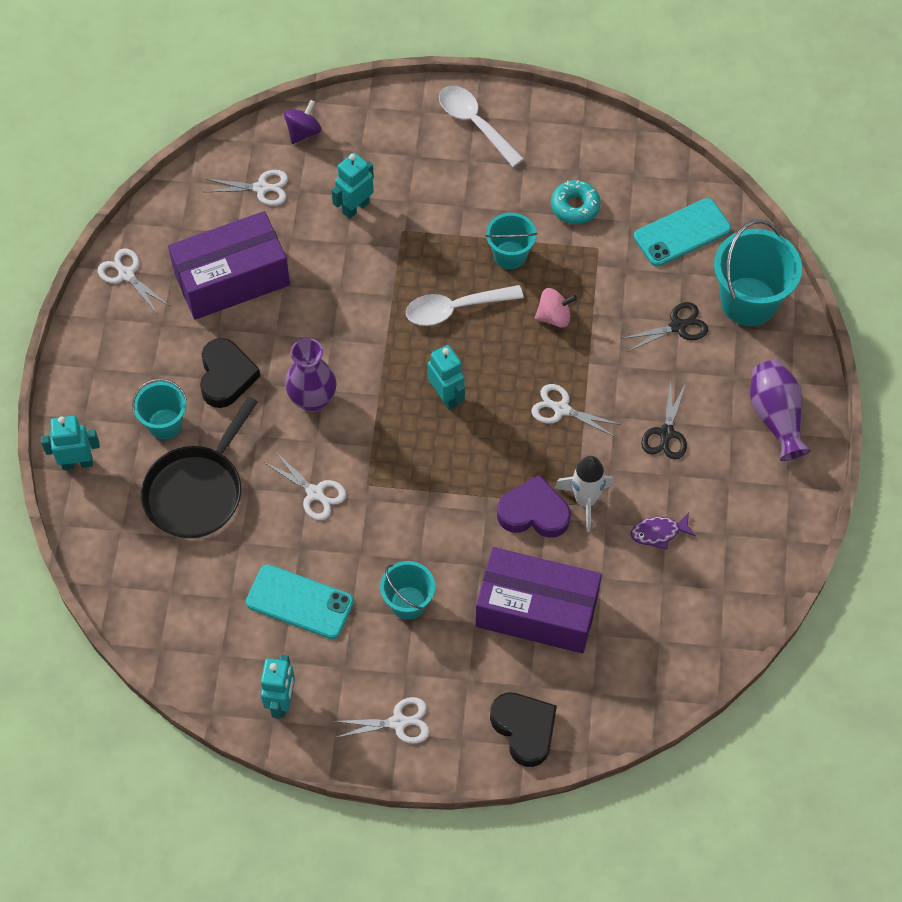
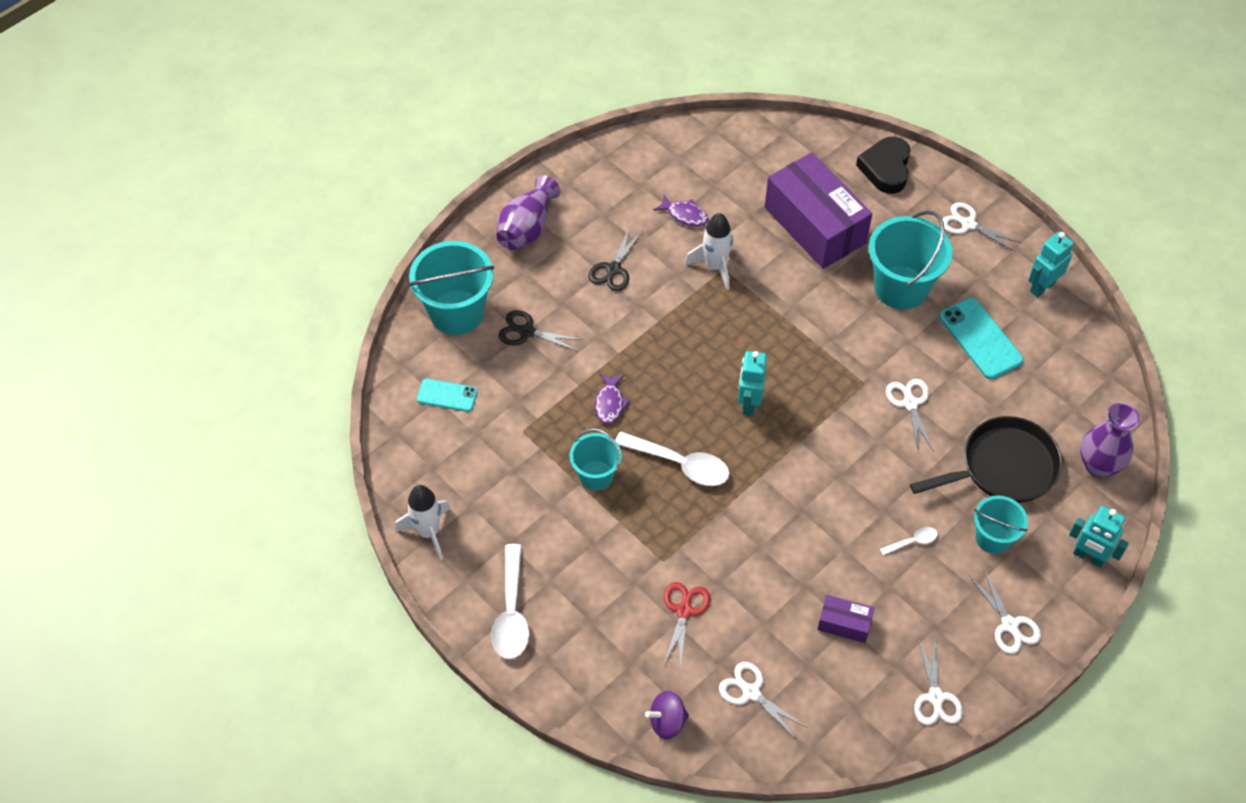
camera: 140 degrees left, 5 degrees down
purple box [168,211,290,320] -> purple box [817,595,874,643], size x0.45
black heart [200,338,260,408] -> white spoon [880,527,938,556]
purple vase [285,338,337,412] -> purple vase moved to [1080,403,1140,478]
turquoise robot [332,153,374,219] -> red scissors [664,582,710,669]
turquoise bucket [380,561,435,620] -> turquoise bucket [869,210,953,310], size x1.69
purple heart [497,475,571,538] -> none
white scissors [531,384,621,437] -> white scissors moved to [970,569,1041,654]
pink spinning top [535,288,577,327] -> purple fish [595,374,630,424]
turquoise donut [551,180,601,224] -> none
turquoise phone [634,198,731,267] -> turquoise phone [417,379,478,412], size x0.62
black scissors [641,381,687,460] -> black scissors turned 150 degrees clockwise [589,226,643,291]
none -> white rocket [395,485,450,560]

